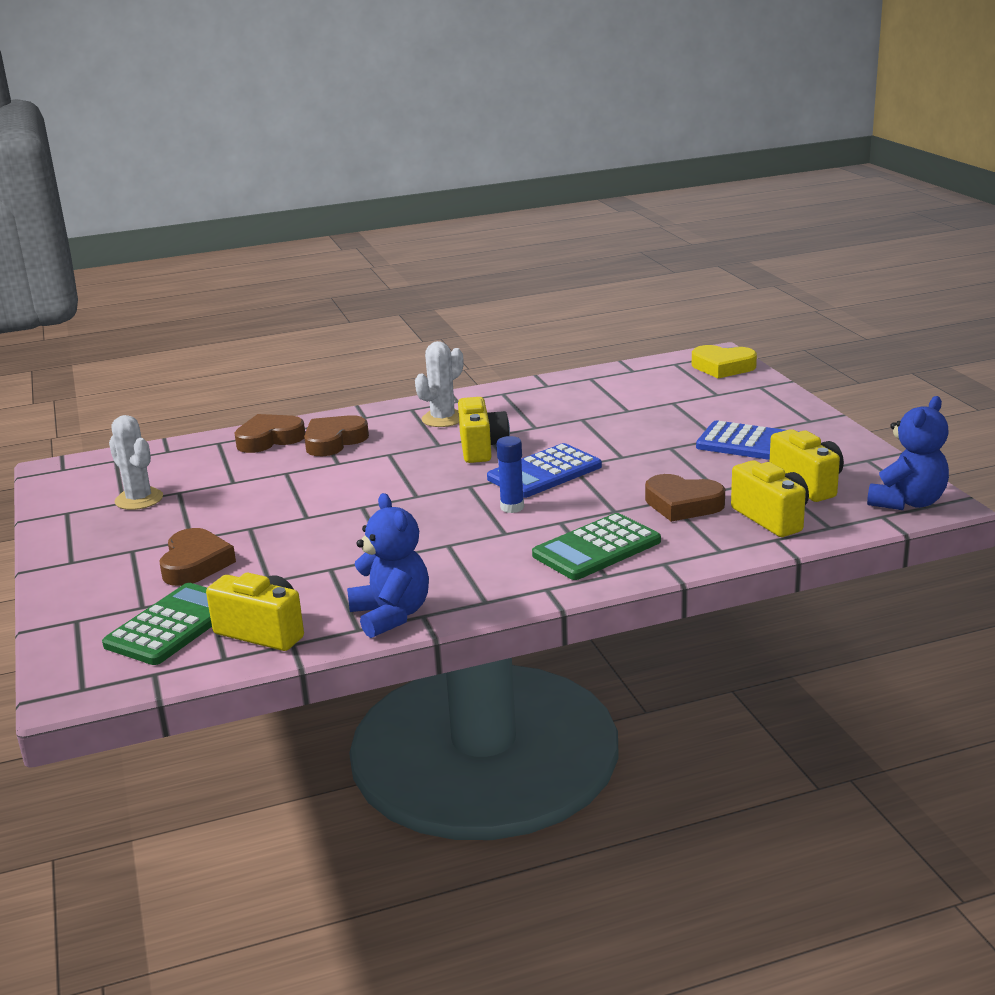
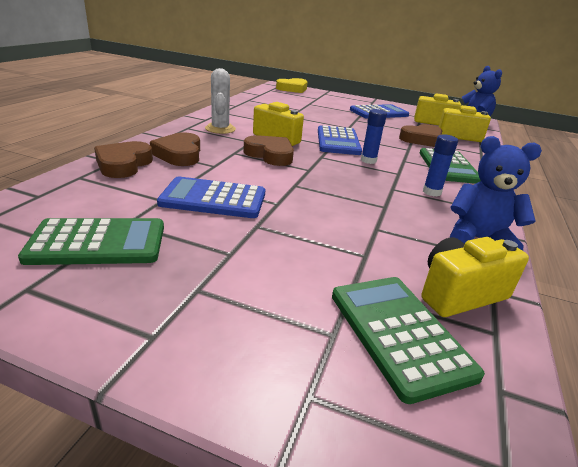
camera: 55 degrees left, 5 degrees up
white cactus [109,415,163,510] -> green calculator [18,218,164,265]
brown heart [160,528,236,586] -> brown heart moved to [243,135,294,166]
none -> blue calculator [157,177,265,218]
none -> blue glue stick [423,134,458,197]

